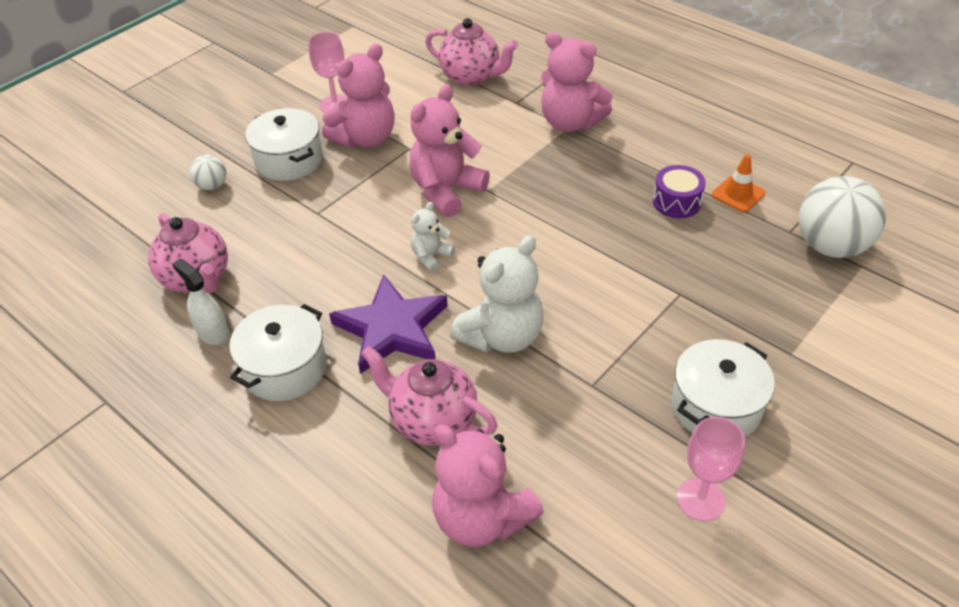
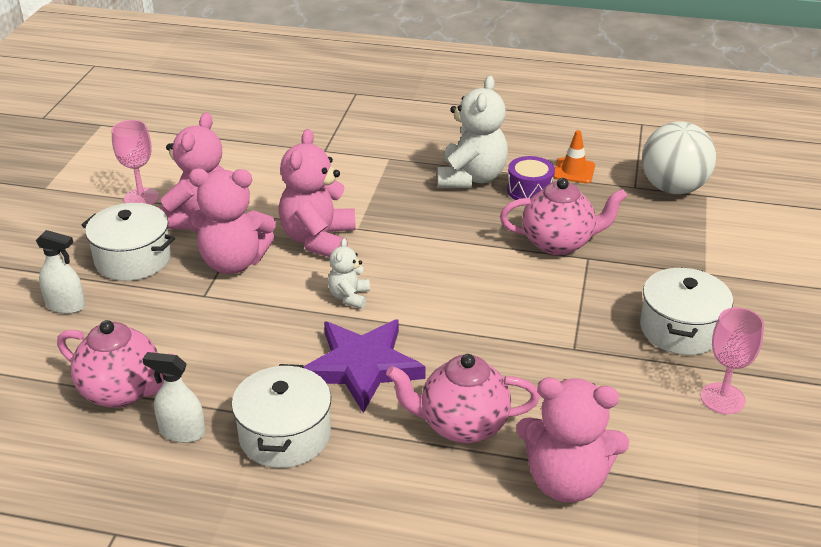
camera: 30 degrees left, 10 degrees down
white ball [190,155,226,190] -> white spray bottle [36,230,85,314]
pink teapot [425,18,518,86] -> pink teapot moved to [500,178,627,255]
white teddy bear [450,235,544,353] -> white teddy bear moved to [437,76,508,188]
pink teddy bear [541,32,613,132] -> pink teddy bear moved to [188,168,276,274]

